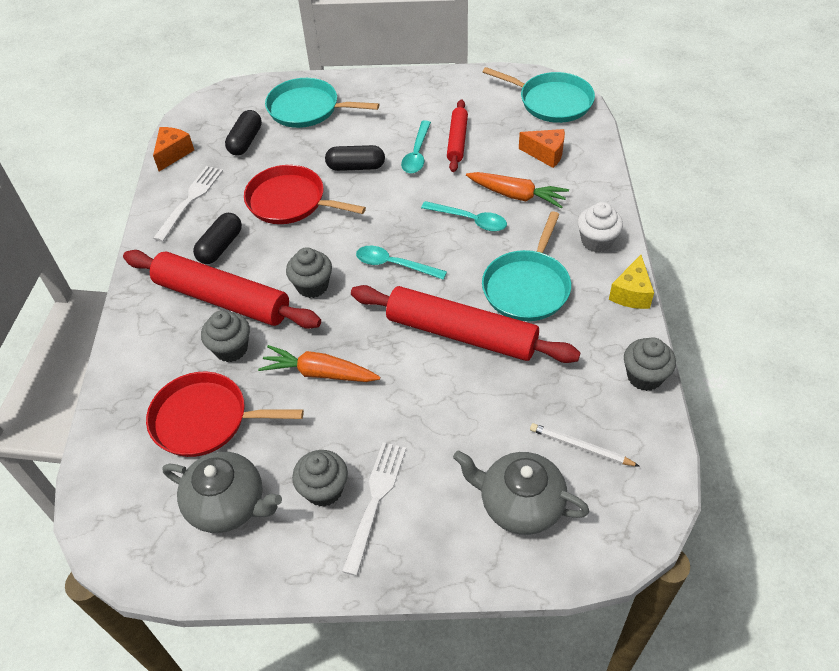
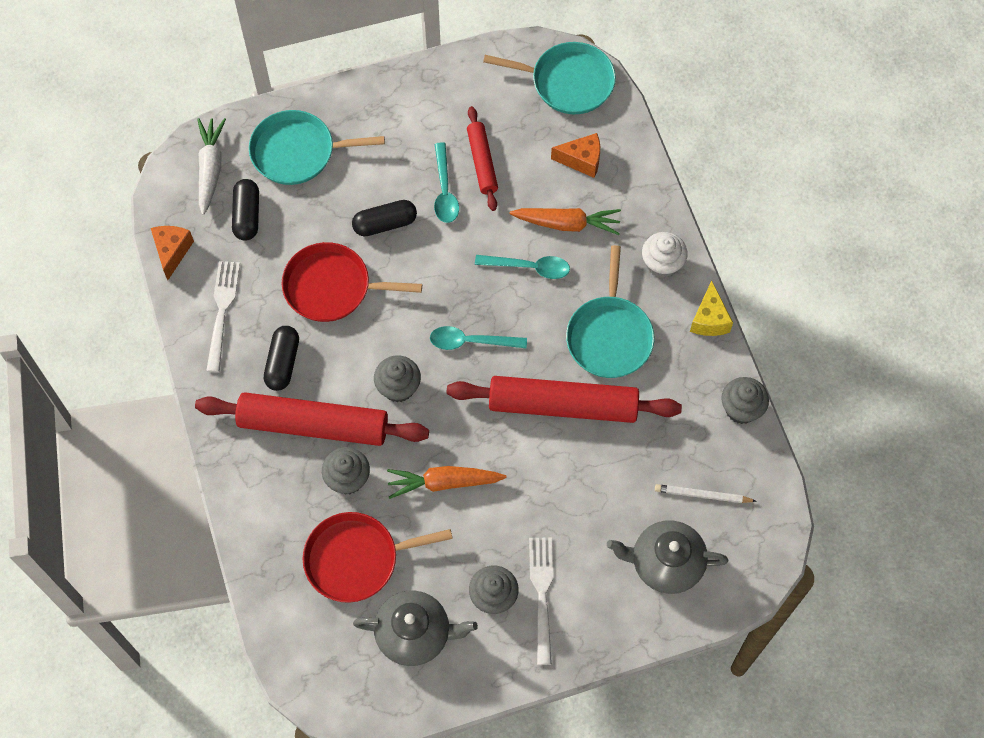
camera: 20 degrees left, 15 degrees up
none -> white carrot [197,118,226,215]

